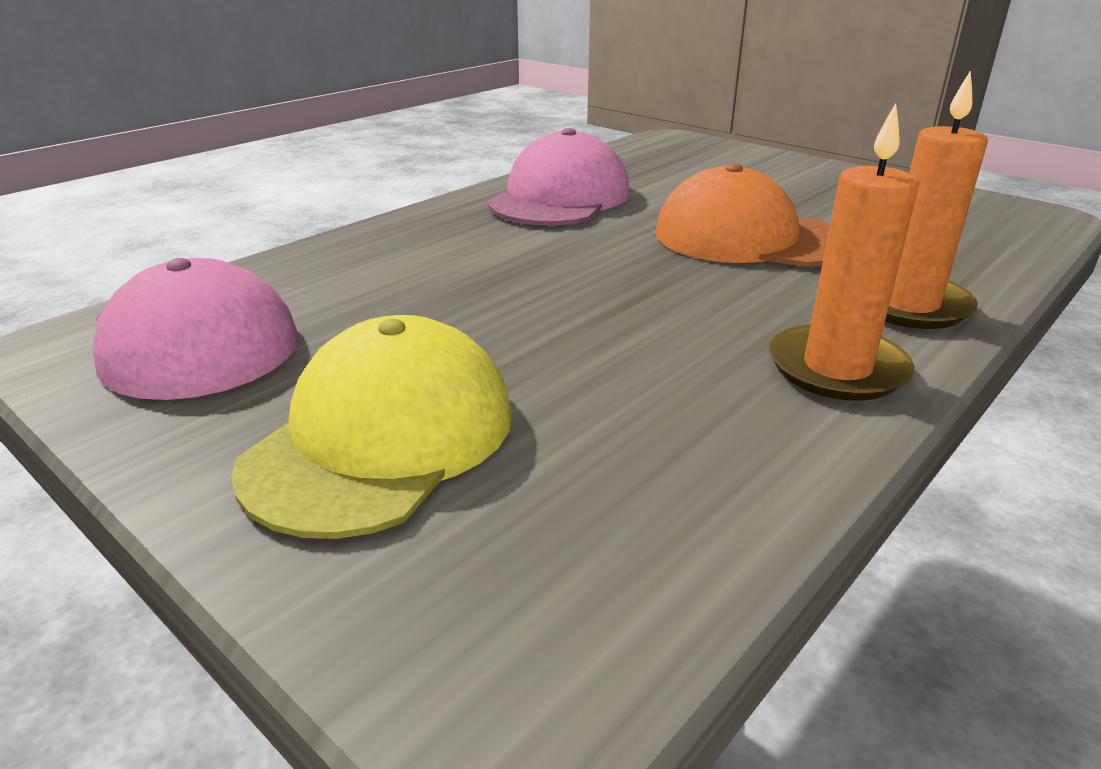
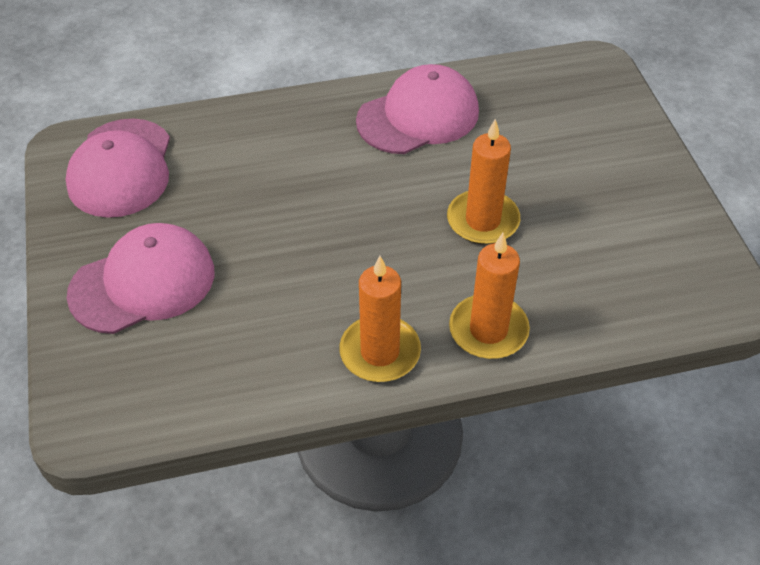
camera: 35 degrees right, 20 degrees up
yellow cap [231,315,512,539] -> pink cap [67,223,214,334]
orange cap [655,163,830,267] -> orange candle [447,119,520,245]

